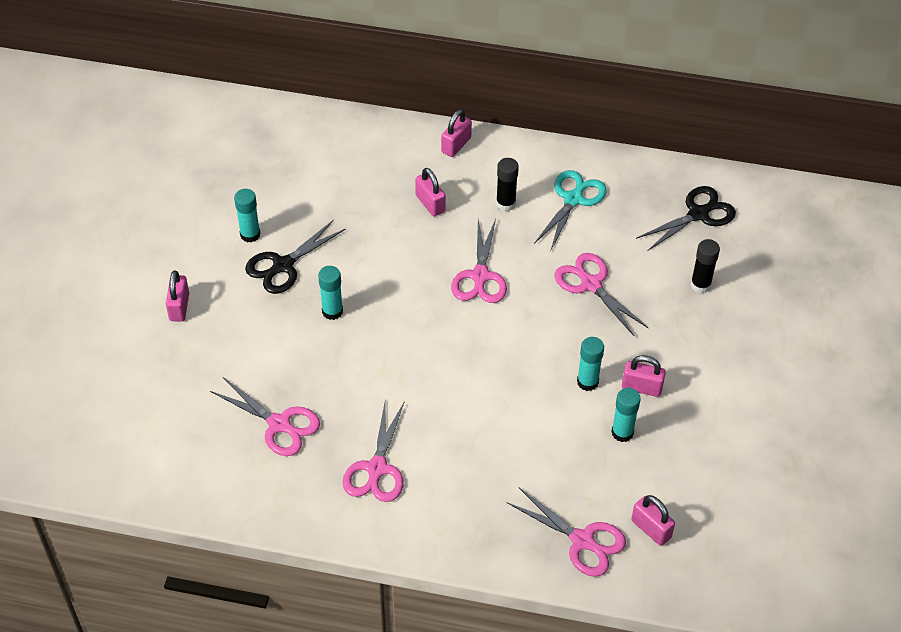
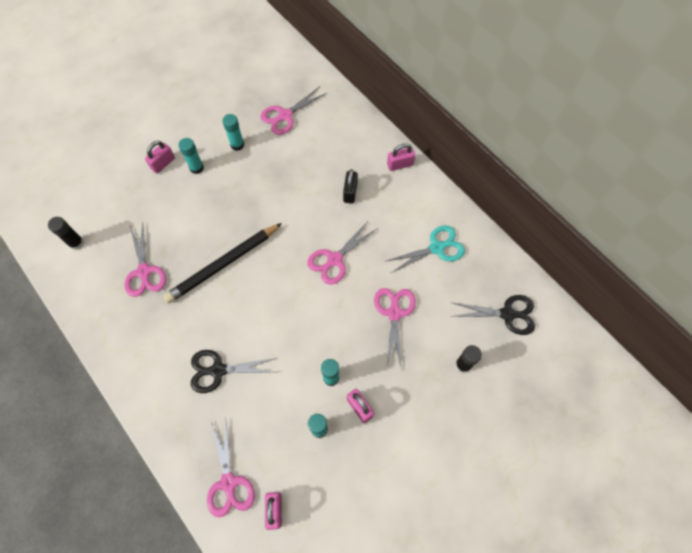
camera: 40 degrees right, 15 degrees up
black scissors [245,220,346,294] -> black scissors moved to [191,350,277,393]
turquoise glue stick [318,266,343,320] -> turquoise glue stick moved to [179,138,204,174]
pink scissors [342,401,405,502] -> pink scissors moved to [260,87,327,135]
pink padlock [415,168,446,217] -> black padlock [343,169,358,204]
black glue stick [496,158,519,211] -> black glue stick moved to [48,217,84,250]
none -> black pencil [163,223,282,304]

